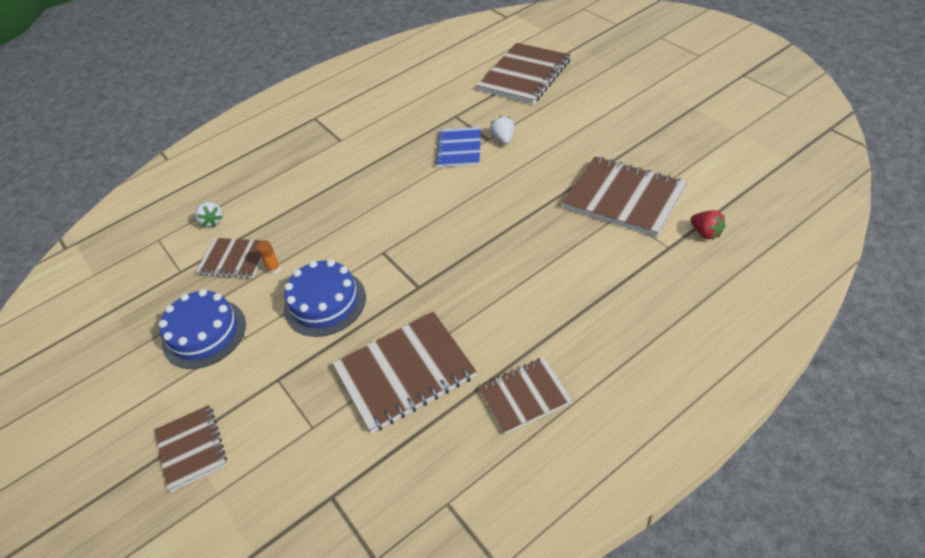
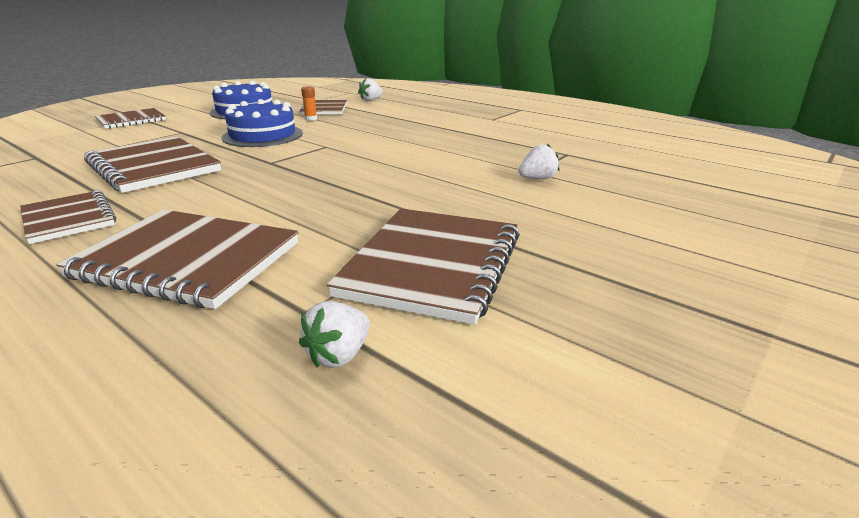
camera: 70 degrees right, 20 degrees down
blue notebook [435,127,481,167] -> none
brown notebook [477,43,571,104] -> brown notebook moved to [56,210,298,309]
red strawberry [690,210,726,239] -> white strawberry [299,301,370,368]

